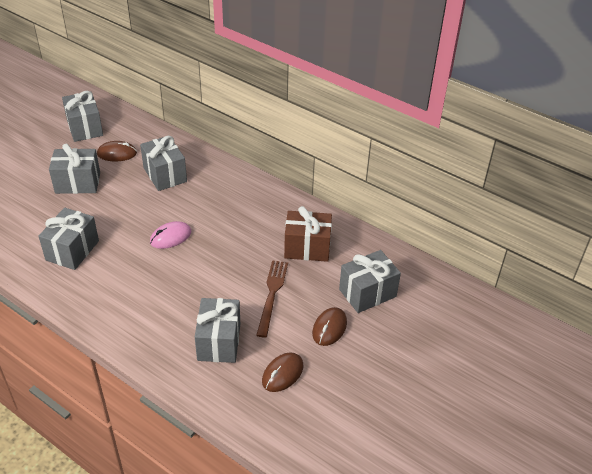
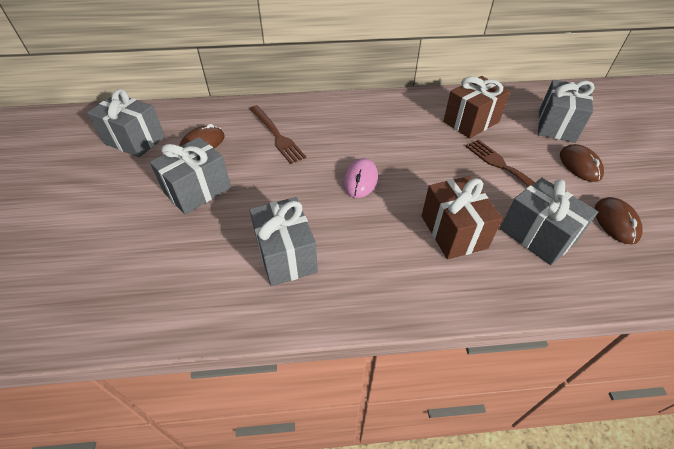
camera: 40 degrees left, 5 degrees up
grey gift [140,136,187,191] -> brown fork [250,105,306,164]
none -> brown gift [422,176,503,259]

